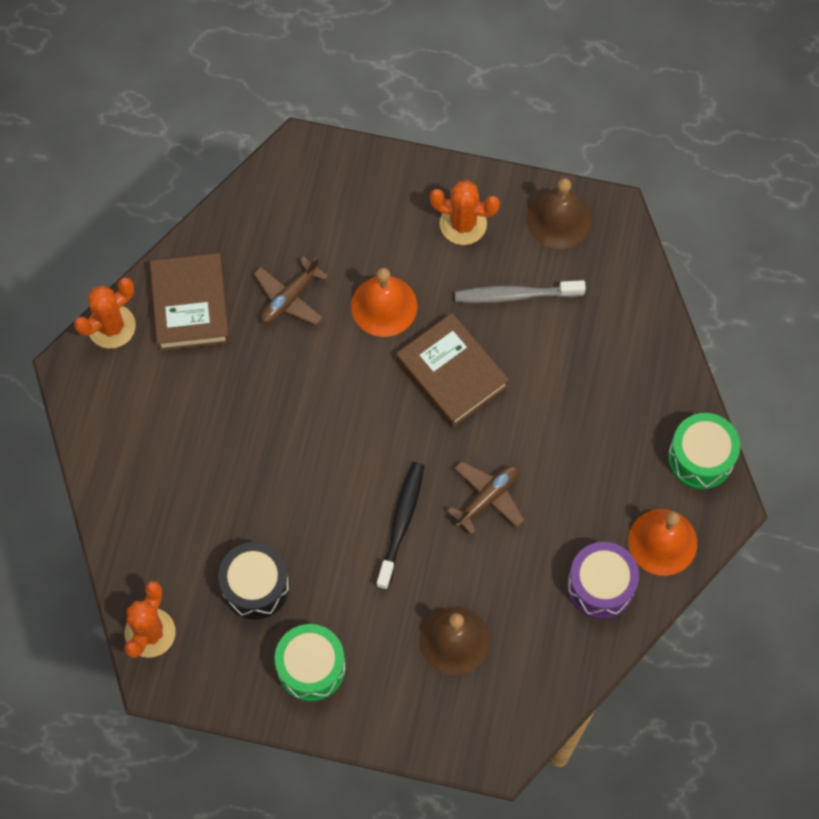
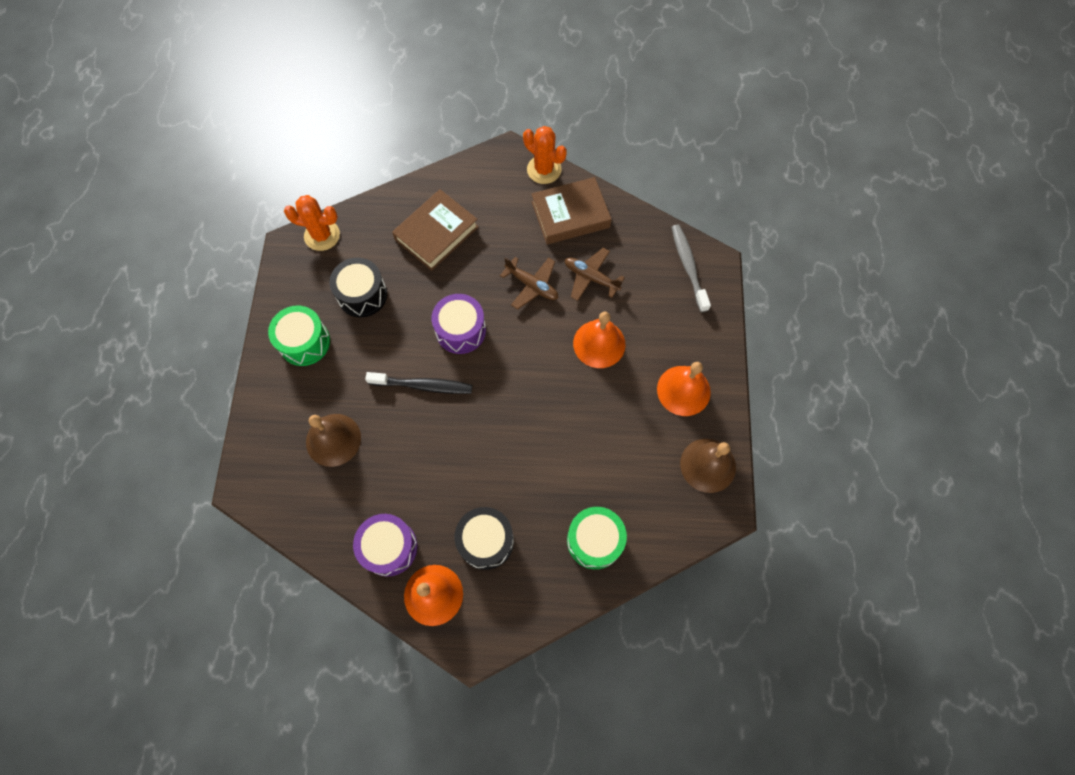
camera: 80 degrees right, 0 degrees up
brown book [396,313,509,427] -> brown book moved to [392,189,479,271]
orange cactus [430,180,500,245] -> orange bell [657,362,711,416]
brown plane [447,461,525,535] -> brown plane moved to [500,257,558,310]
grey toothbrush [455,280,586,303] -> grey toothbrush moved to [671,224,711,312]
green drum [668,413,740,489] -> green drum moved to [567,507,627,569]
none -> purple drum [432,294,486,354]
none -> black drum [455,507,514,570]

